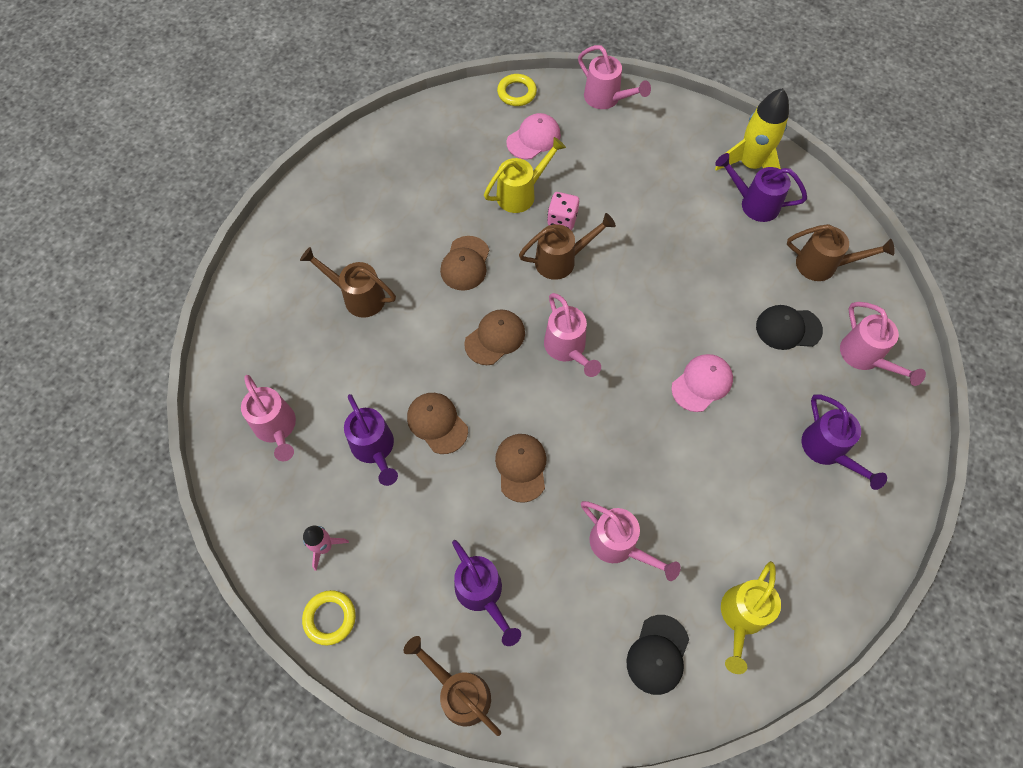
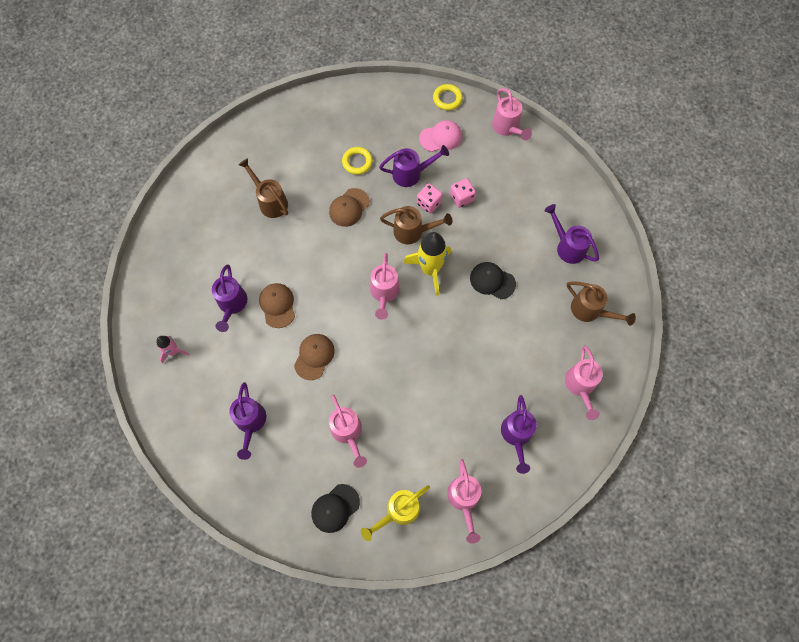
camera: 25 degrees right, 5 degrees up
pink watering can [241,375,296,462] -> pink watering can moved to [447,459,481,543]
yellow ring [302,590,356,645] -> yellow ring moved to [342,147,373,175]
brown watering can [404,636,501,736] -> none
brown cap [464,309,525,365] -> none
yellow watering can [484,137,566,213] -> purple watering can [379,145,449,187]
pink cap [671,354,733,412] -> none
yellow rocket [715,88,789,171] -> yellow rocket moved to [403,232,451,296]
black cap [756,305,823,350] -> black cap moved to [470,262,516,299]
none -> pink dice [450,178,476,208]

